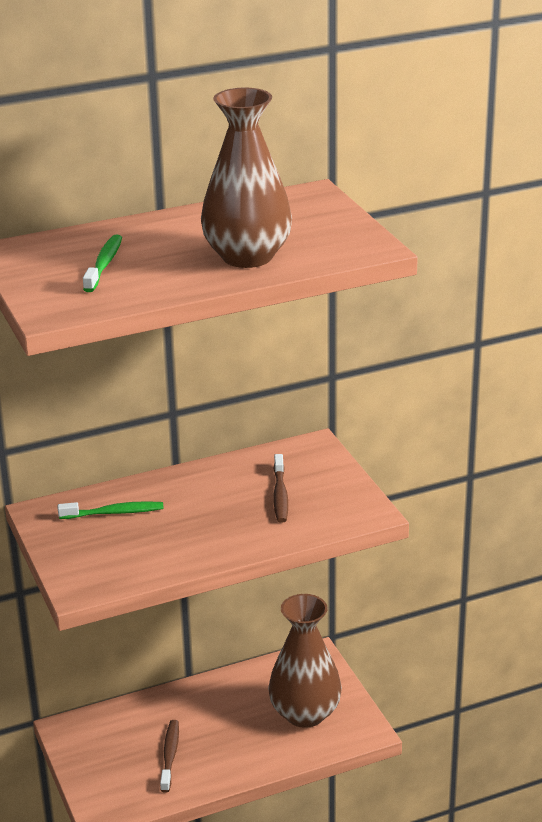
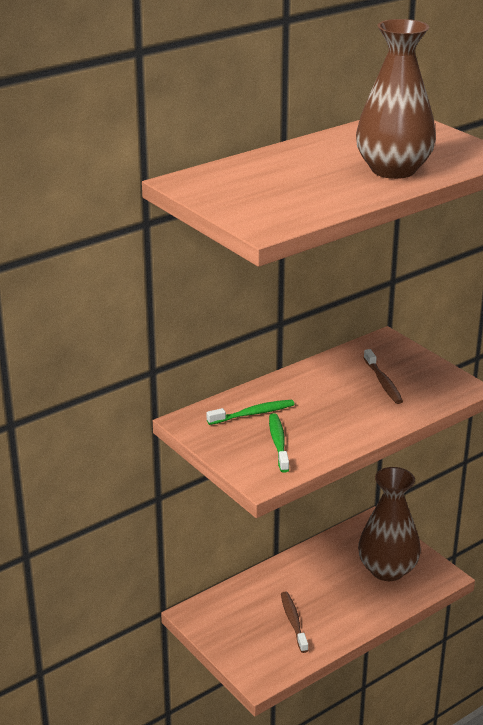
camera: 15 degrees left, 0 degrees up
green toothbrush [83,235,122,292] -> green toothbrush moved to [269,413,289,473]

